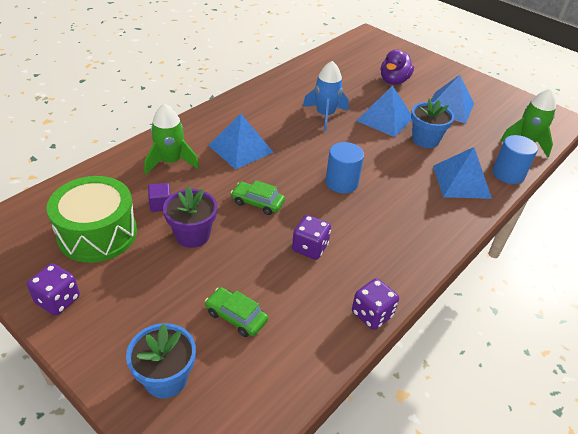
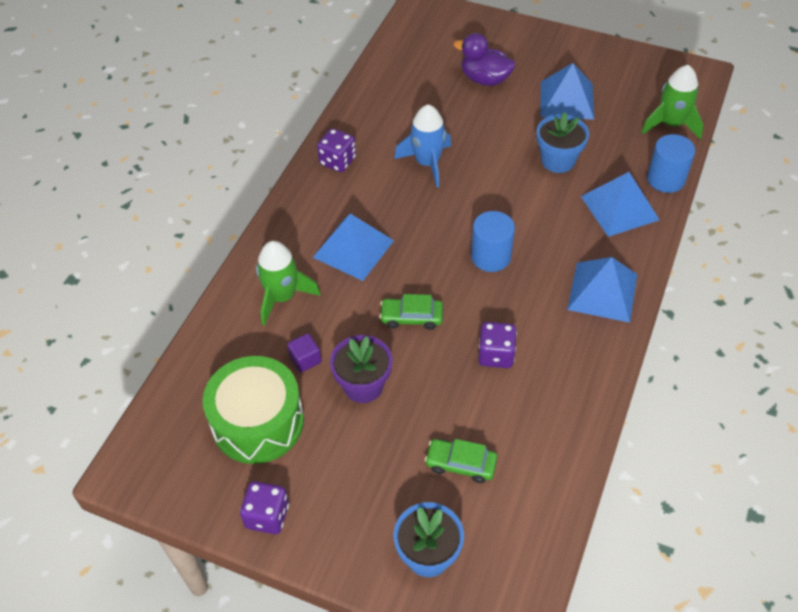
camera: 15 degrees left, 10 degrees up
purple dice [352,278,399,330] -> purple dice moved to [317,128,356,172]
blue pyramid [356,85,412,137] -> blue pyramid moved to [567,257,638,323]
purple duck [381,49,414,85] -> purple duck turned 105 degrees clockwise [453,33,516,86]

